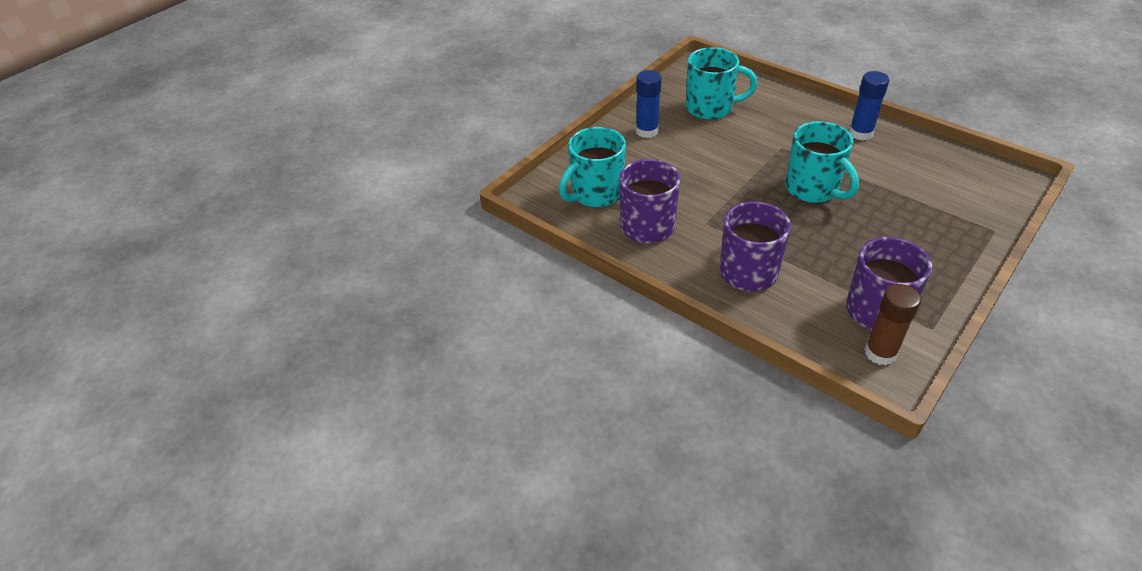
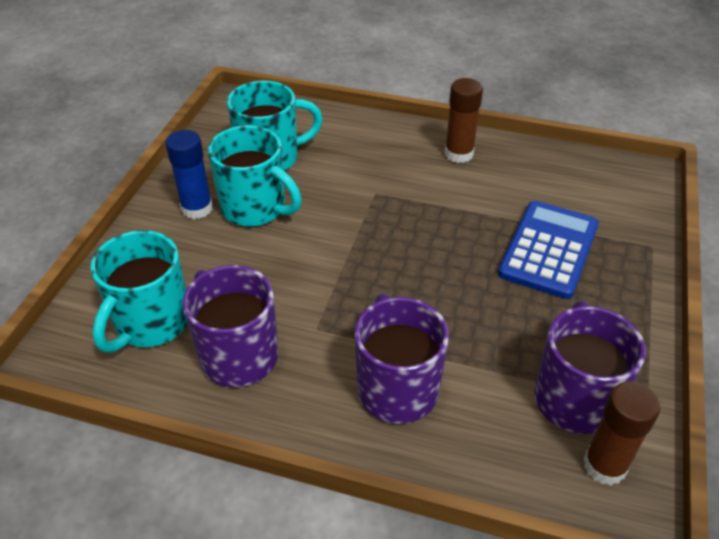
camera: 25 degrees left, 0 degrees up
turquoise mug [786,121,859,203] -> turquoise mug moved to [208,125,302,227]
blue glue stick [849,71,889,140] -> brown glue stick [445,78,483,163]
none -> blue calculator [498,201,599,299]

